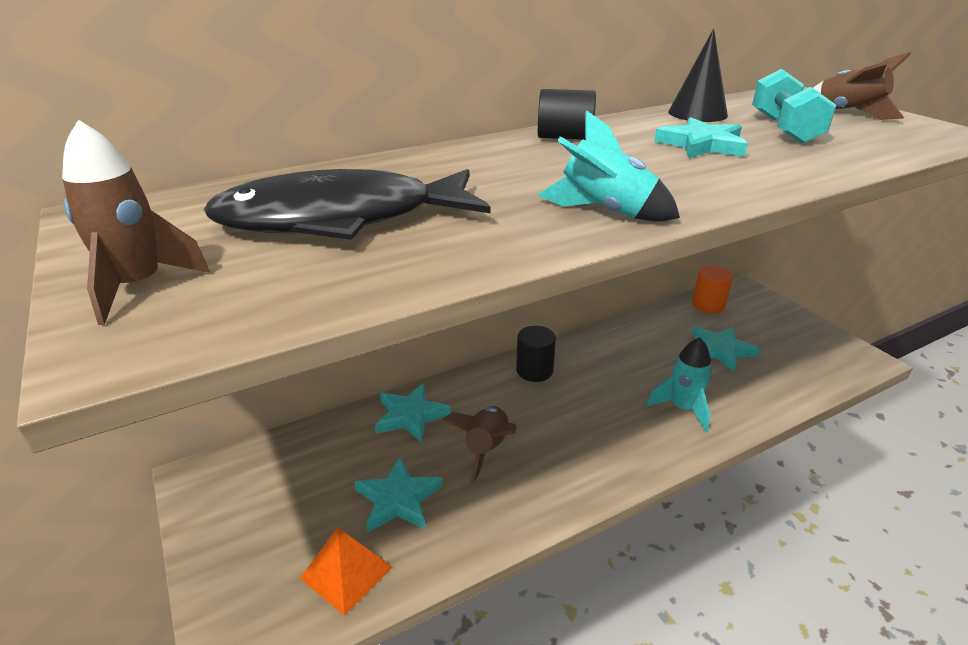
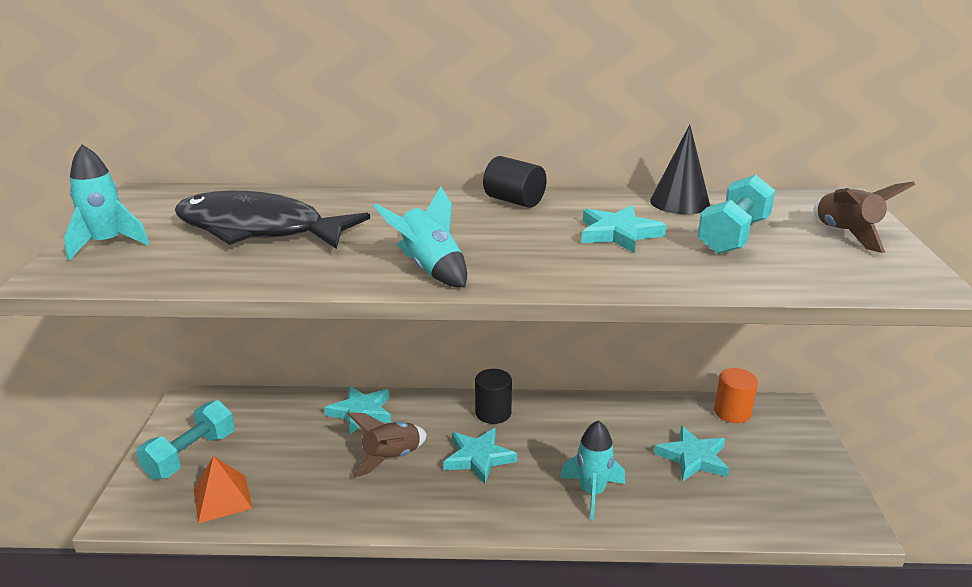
camera: 30 degrees right, 5 degrees down
brown rocket [62,120,210,325] -> turquoise rocket [64,144,150,260]
turquoise star [354,457,443,532] -> turquoise star moved to [443,428,517,484]
none -> turquoise dumbbell [136,400,235,479]

